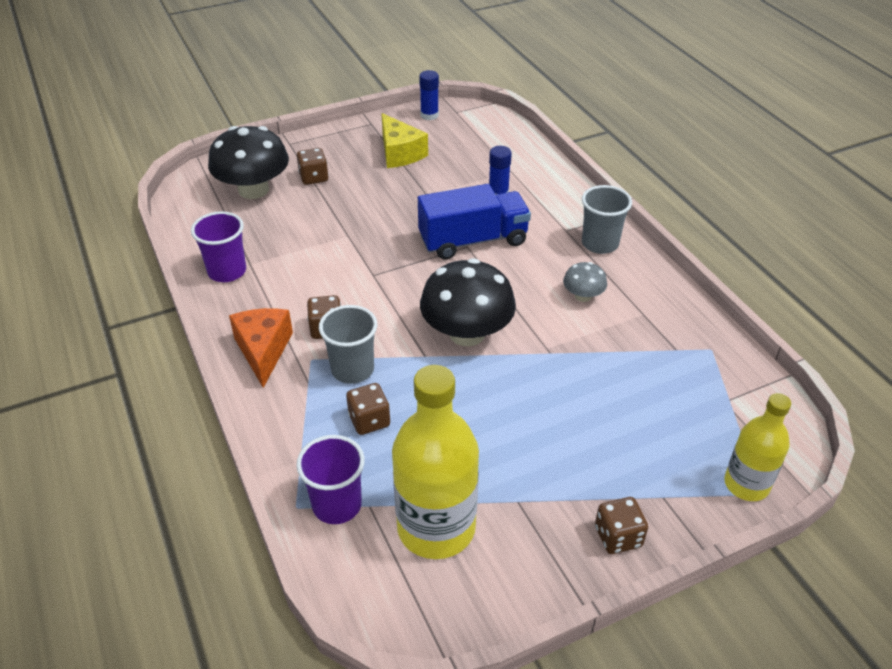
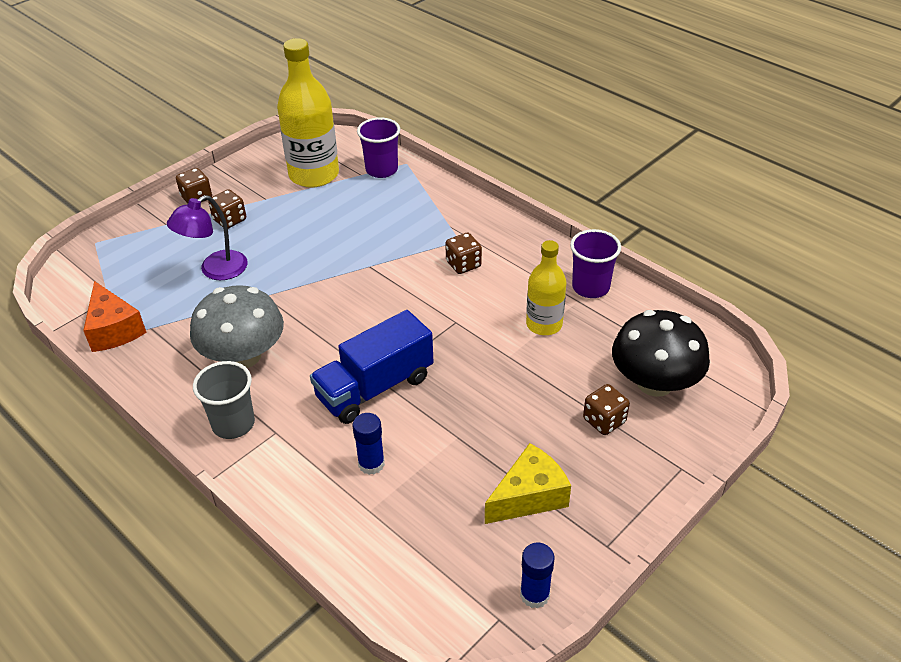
camera: 160 degrees right, 0 degrees up
orange cheese [229,308,293,388] -> orange cheese moved to [83,281,147,352]
grey cup [319,305,377,384] -> none
brown dice [346,383,390,435] -> brown dice moved to [208,189,246,229]
yellow cheese [381,113,428,168] -> yellow cheese turned 105 degrees clockwise [485,443,571,524]
black mushroom [420,258,516,346] -> none
grey mushroom [563,262,607,302] -> grey mushroom [190,285,284,368], size x2.06
yellow bottle [724,393,791,501] -> yellow bottle moved to [526,240,566,335]
none -> purple lamp [167,195,248,280]

